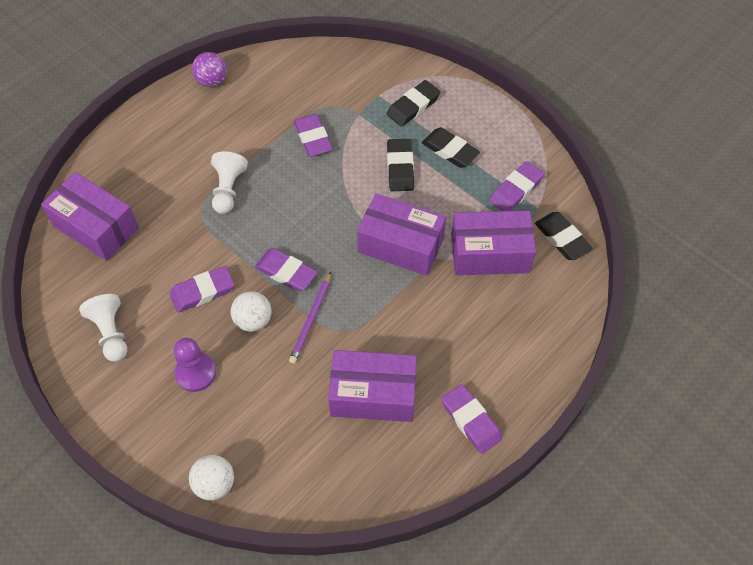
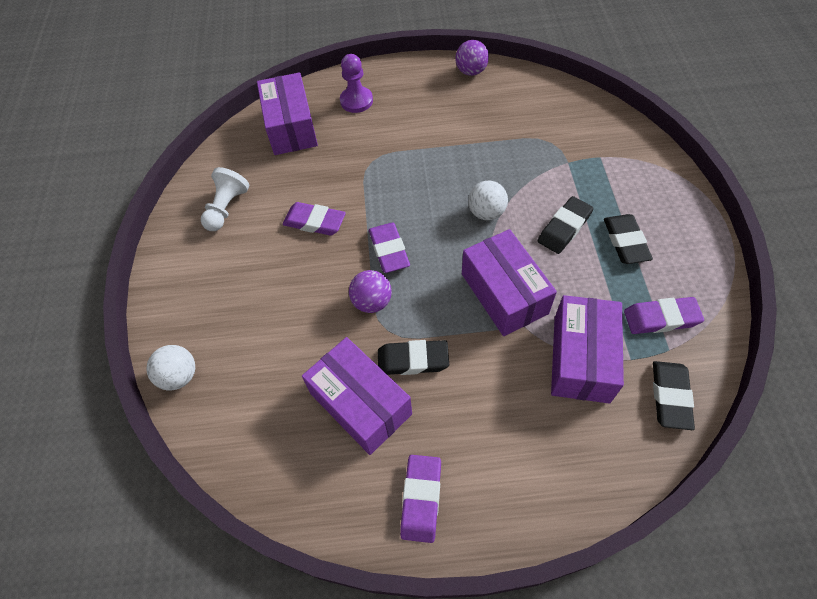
camera: 45 degrees right, 0 degrees up
purple pawn [173,338,216,392] -> purple pawn moved to [340,54,373,113]
white pawn [211,151,248,214] -> none
white ball [231,291,272,332] -> white ball moved to [468,181,508,220]
purple pencil [289,272,331,364] -> purple ball [349,270,392,313]
purple eraser [294,114,333,157] -> none
black eraser [387,80,441,127] -> black eraser moved to [378,340,449,375]
purple box [451,211,536,275] -> purple box turned 60 degrees clockwise [551,295,624,403]

